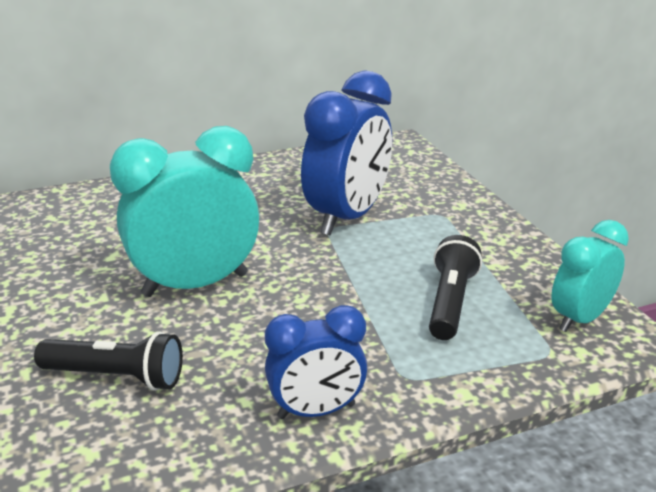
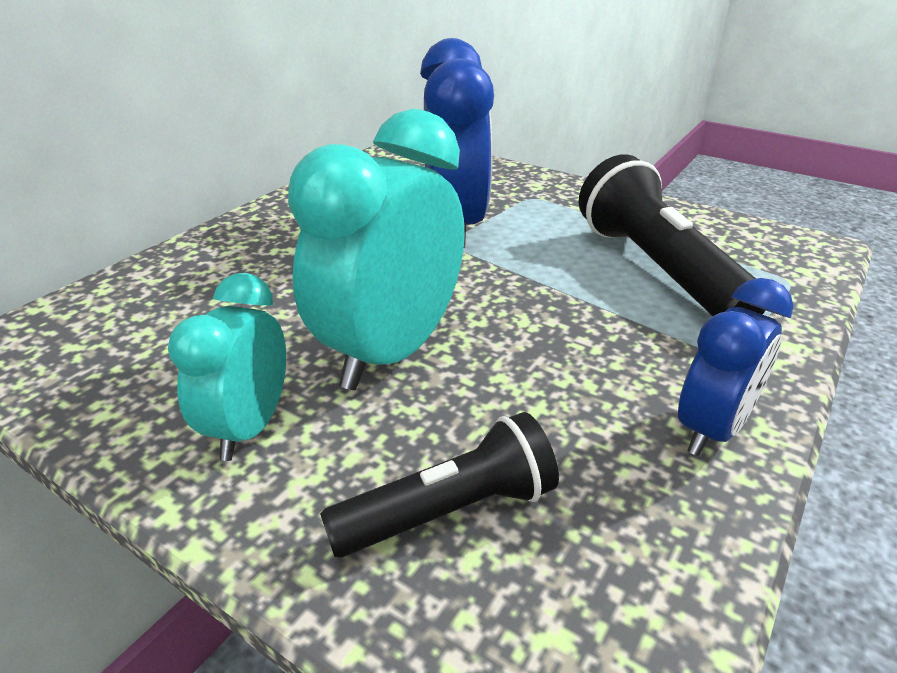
camera: 35 degrees left, 5 degrees up
black flashlight [429,235,482,340] -> black flashlight [579,154,766,316], size x1.59
turquoise clock [551,220,629,332] -> turquoise clock moved to [168,273,286,461]

